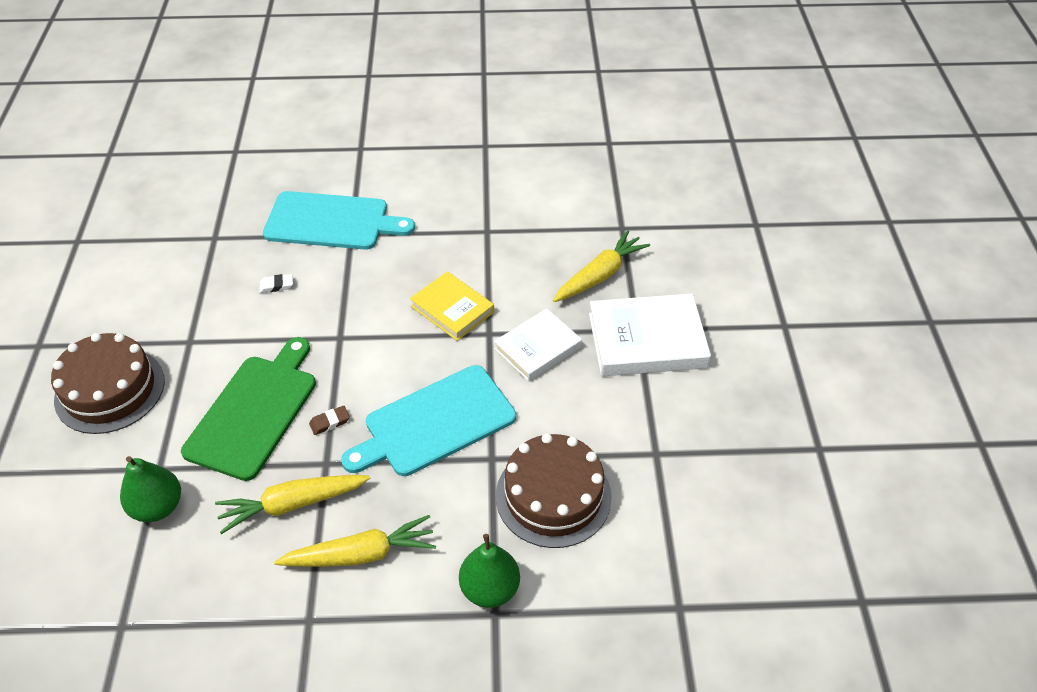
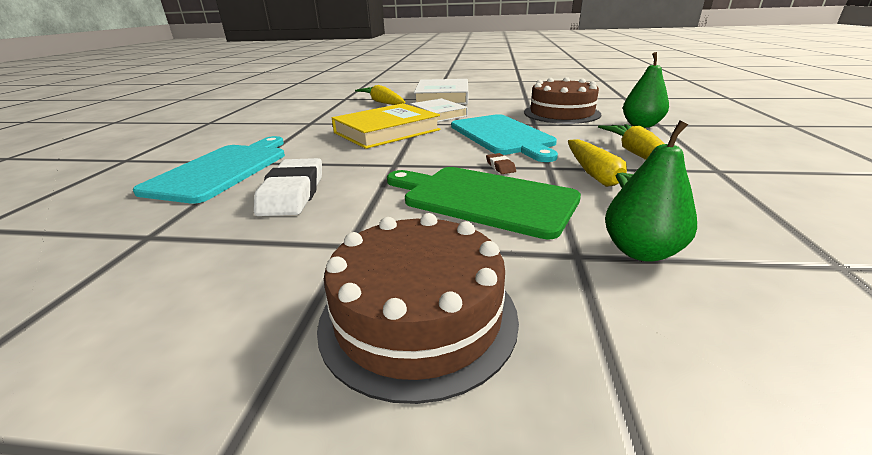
camera: 80 degrees left, 20 degrees down
white eraser [259,274,293,293] -> white eraser [254,158,322,216], size x2.30
yellow book [410,271,494,341] -> yellow book [332,103,440,149], size x1.54

